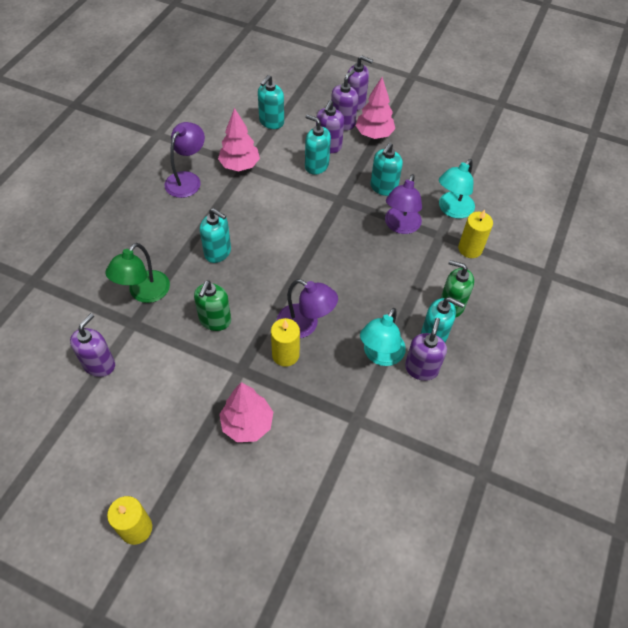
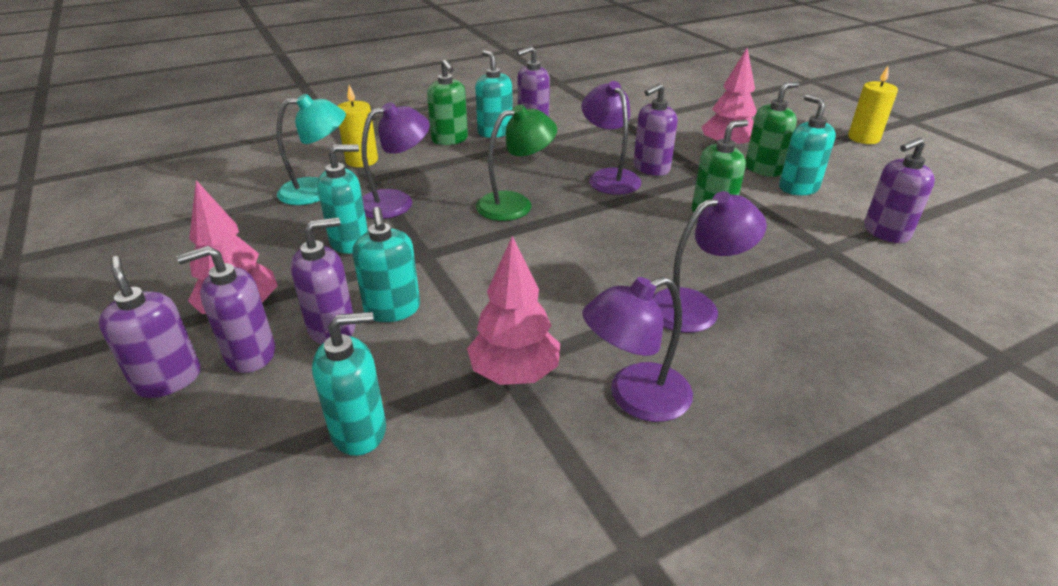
camera: 140 degrees left, 20 degrees down
green lamp [105,243,170,303] -> green lamp moved to [476,104,557,221]
turquoise soap dispenser [200,208,231,263] -> turquoise soap dispenser moved to [779,95,836,195]
yellow candle [271,318,300,367] -> purple soap dispenser [633,83,678,176]
turquoise lamp [360,308,406,366] -> none
none -> purple lamp [652,191,767,333]
none -> green soap dispenser [746,82,799,177]

